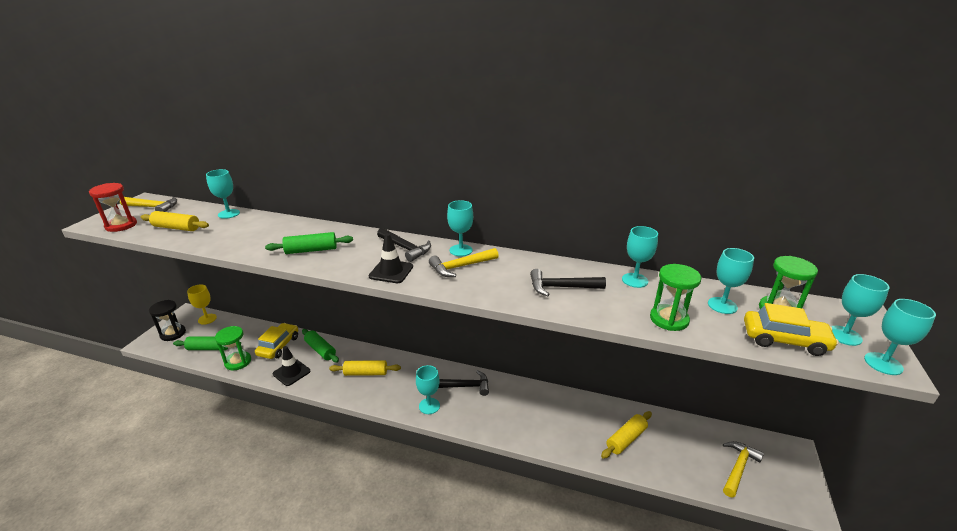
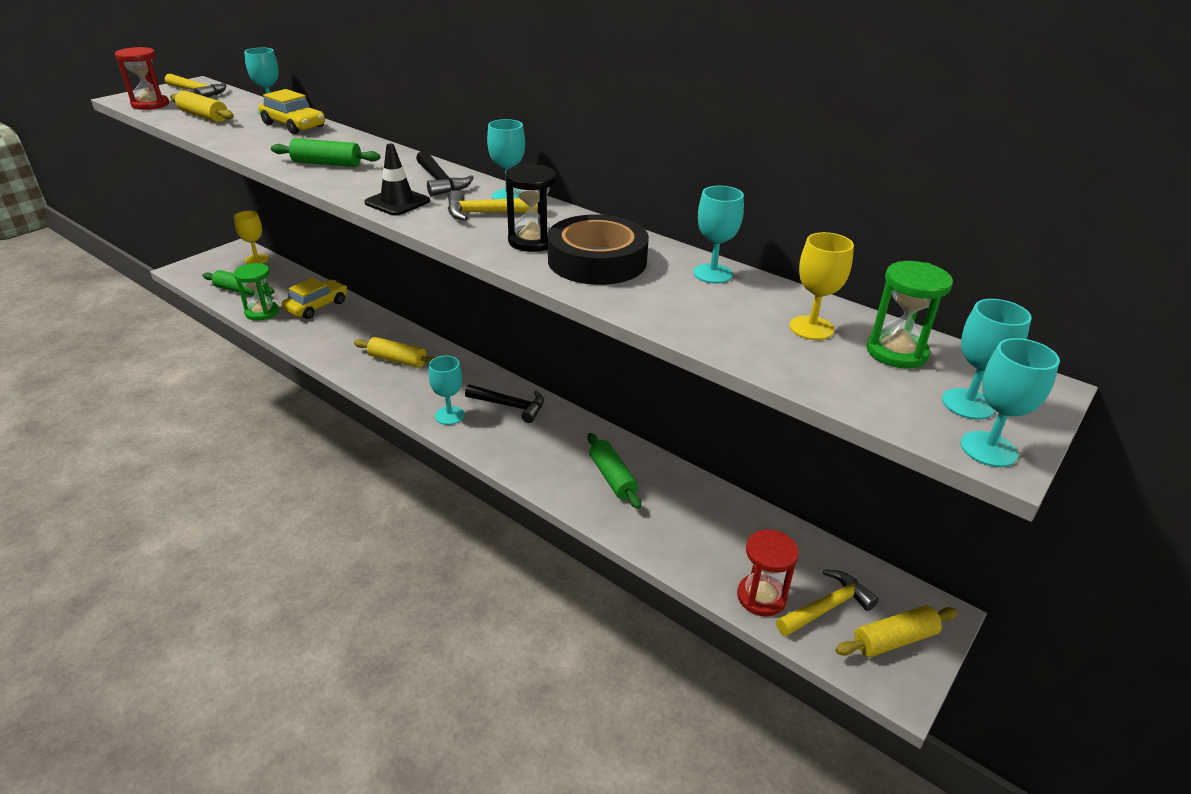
camera: 20 degrees right, 5 degrees up
black hourglass [149,300,186,341] -> black hourglass moved to [505,164,556,252]
black traffic cone [273,346,310,386] -> none
green rolling pin [302,329,339,363] -> green rolling pin moved to [587,433,641,509]
black hammer [530,269,606,296] -> black tape [548,215,649,285]
yellow rolling pin [601,411,652,459] -> yellow rolling pin moved to [835,605,958,657]
green hourglass [650,264,701,331] -> none
turquoise goblet [708,248,754,314] -> yellow goblet [789,232,854,340]
yellow car [744,303,839,356] -> yellow car moved to [258,89,325,134]
none -> red hourglass [737,529,799,617]

